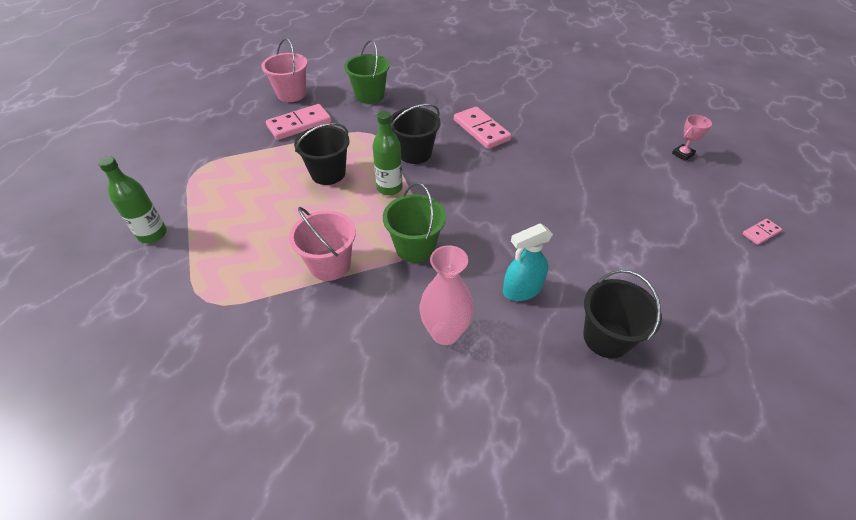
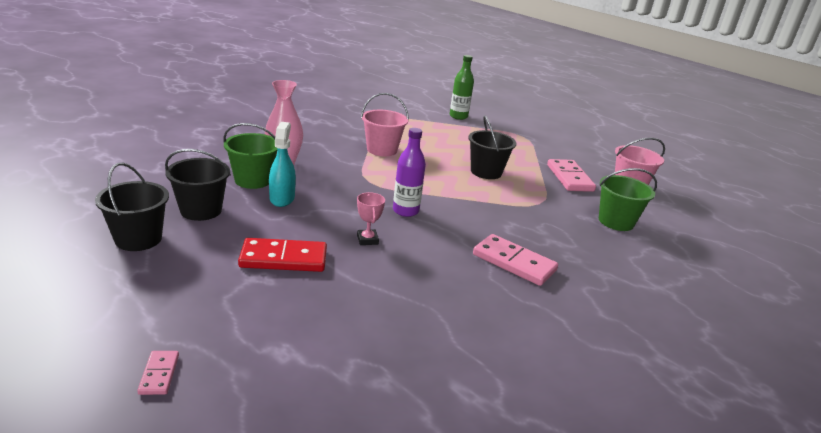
camera: 110 degrees right, 20 degrees down
green bottle [372,111,403,195] -> none
green bucket [383,182,446,263] -> green bucket moved to [223,123,278,189]
black bucket [390,104,441,164] -> black bucket moved to [95,163,169,251]
pink domino [454,106,512,149] -> pink domino turned 45 degrees clockwise [473,234,558,286]
pink trophy [672,115,712,161] -> pink trophy moved to [357,192,385,245]
none -> red domino [238,238,327,272]
none -> purple bottle [393,128,426,217]

